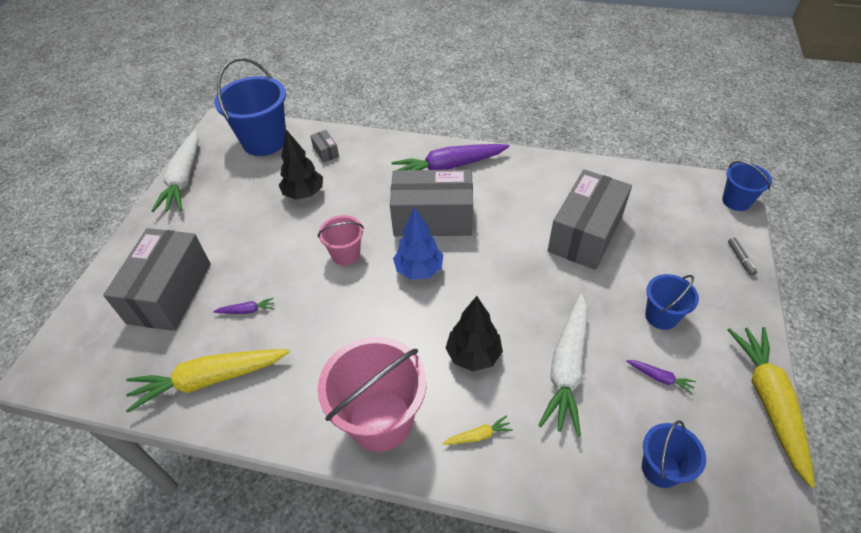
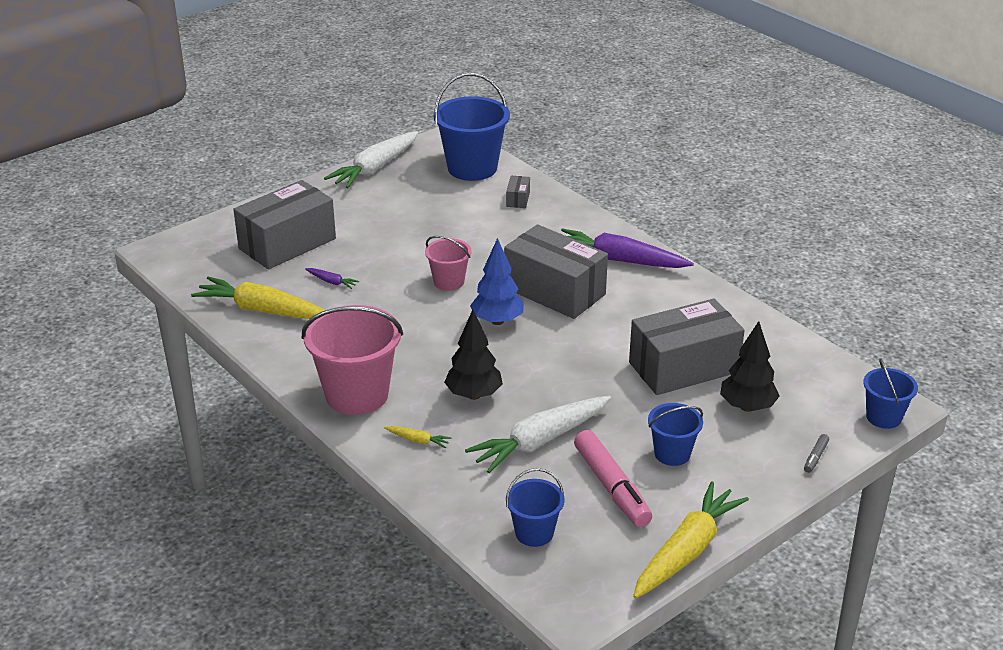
camera: 35 degrees right, 15 degrees down
black tree [279,129,323,199] -> black tree moved to [720,321,779,412]
purple carrot [626,360,696,394] -> pink marker [574,430,652,527]

